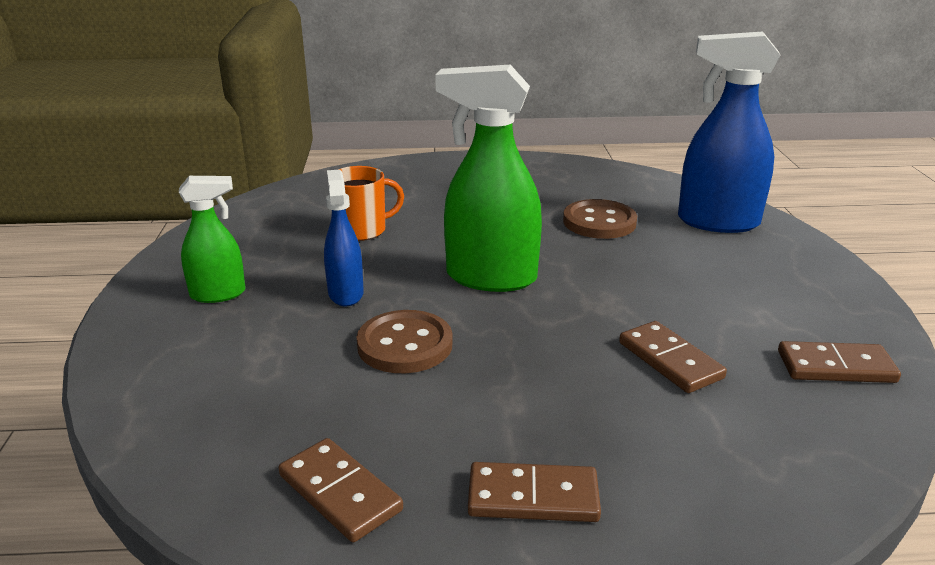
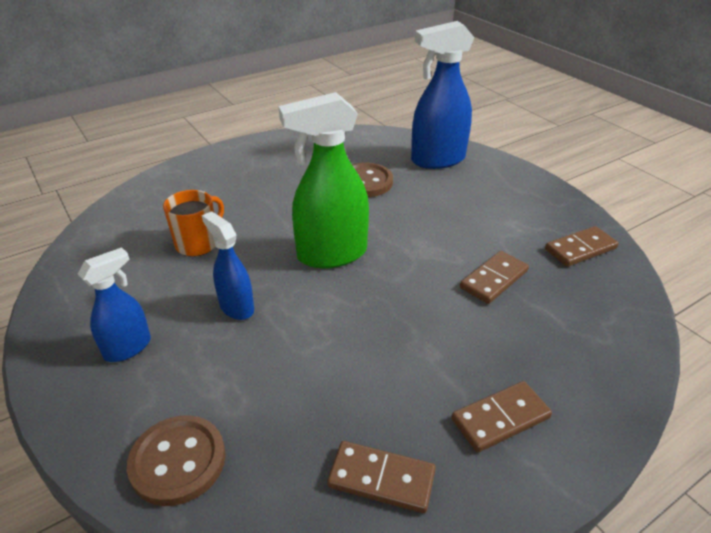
camera: 30 degrees left, 10 degrees up
green spray bottle [179,176,245,303] -> blue spray bottle [78,247,151,362]
brown button [357,310,453,373] -> brown button moved to [127,415,226,506]
brown domino [619,321,727,393] -> brown domino turned 75 degrees counterclockwise [460,251,529,304]

